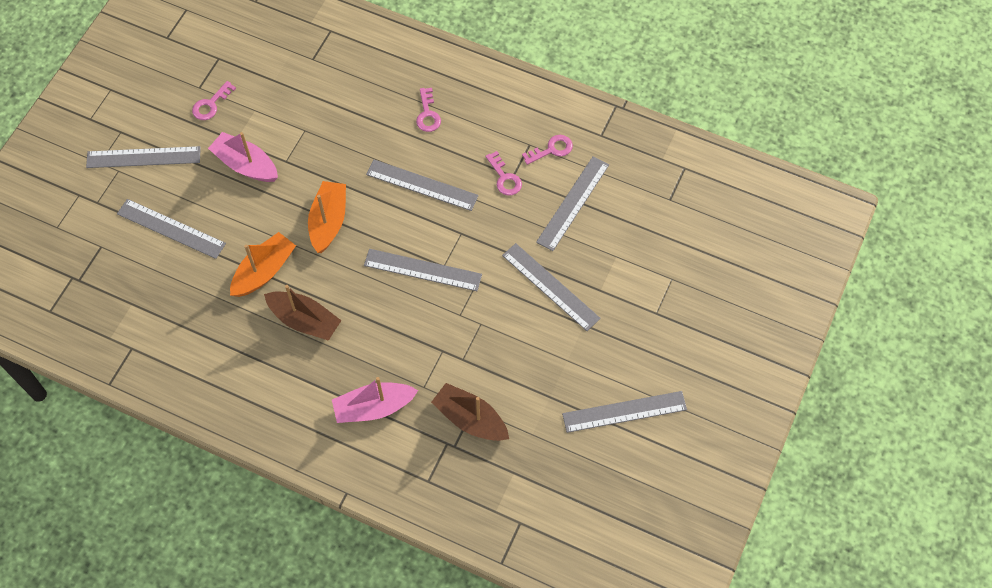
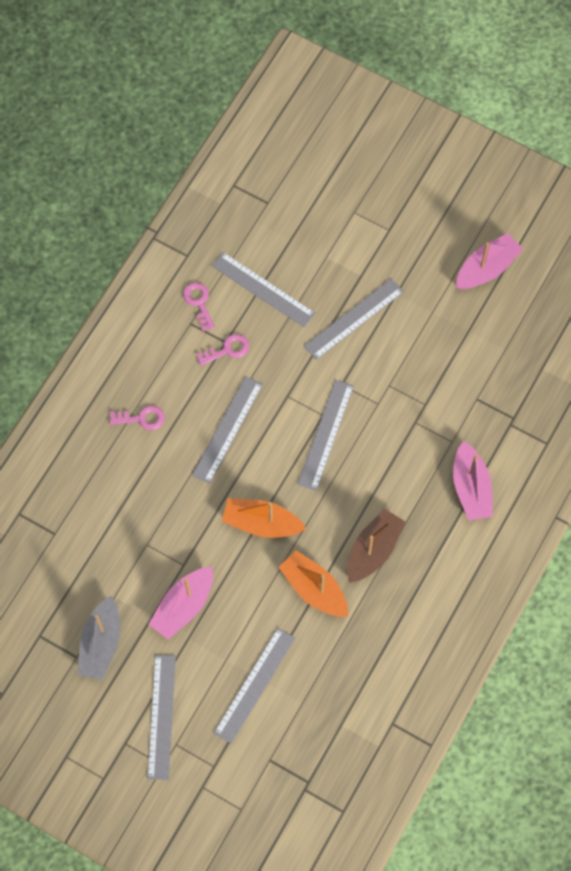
camera: 85 degrees left, 5 degrees up
pink key [192,81,236,120] -> grey boat [78,596,120,680]
brown boat [431,383,509,441] -> none
grey ruler [562,391,687,433] -> pink boat [456,233,523,289]

